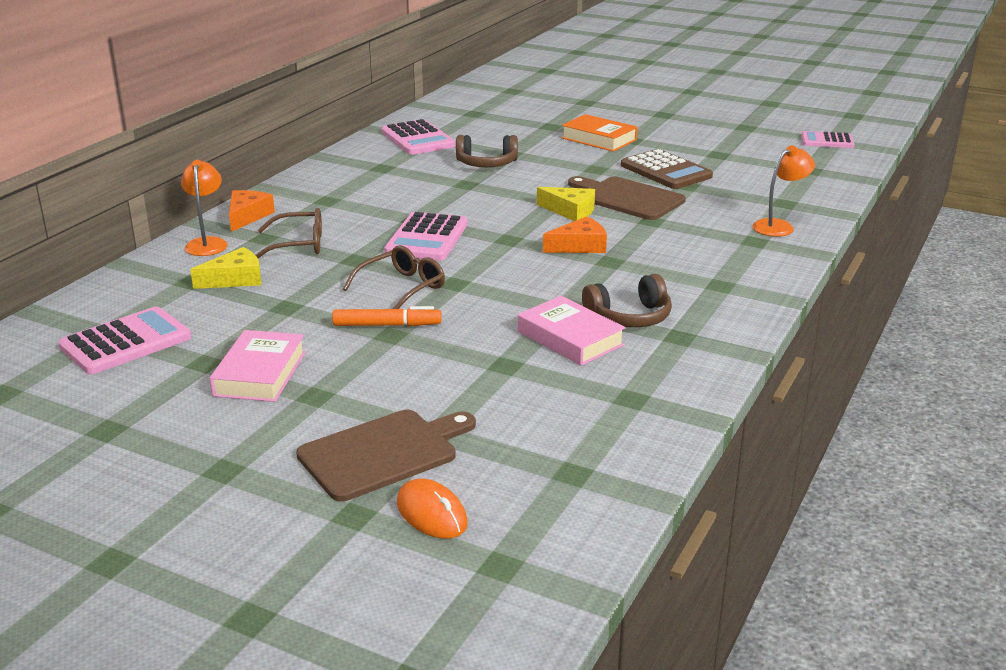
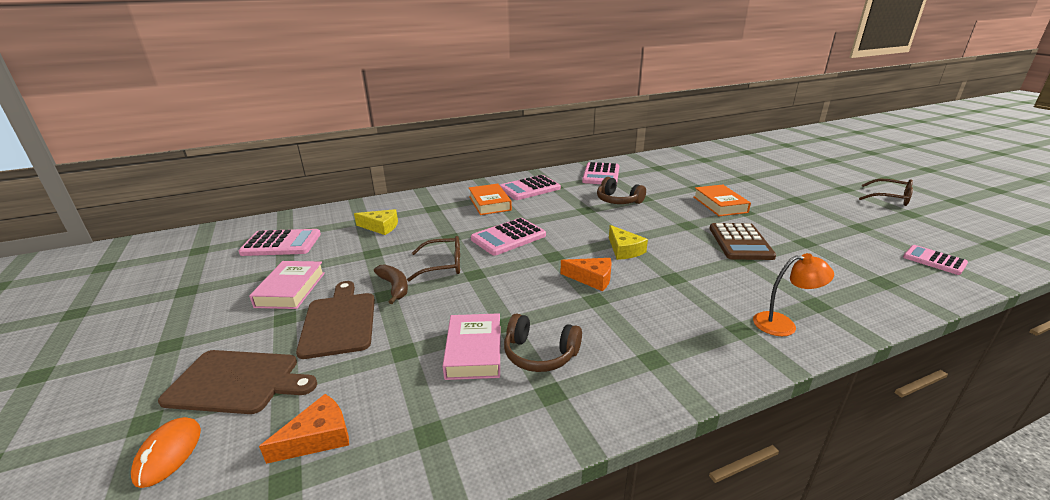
camera: 40 degrees right, 0 degrees up
orange lamp [181,160,228,256] -> none
pink book [209,330,306,402] -> pink book turned 45 degrees counterclockwise [249,261,325,309]
orange cheese [229,190,275,232] -> orange cheese moved to [259,394,349,464]
brown glasses [256,208,322,258] -> brown glasses moved to [859,179,913,206]
orange marker [332,306,441,326] -> brown banana [374,264,408,304]
brown cutting board [568,176,686,220] -> brown cutting board moved to [296,281,375,359]
none -> orange book [469,184,512,215]
none -> pink calculator [500,175,561,200]

